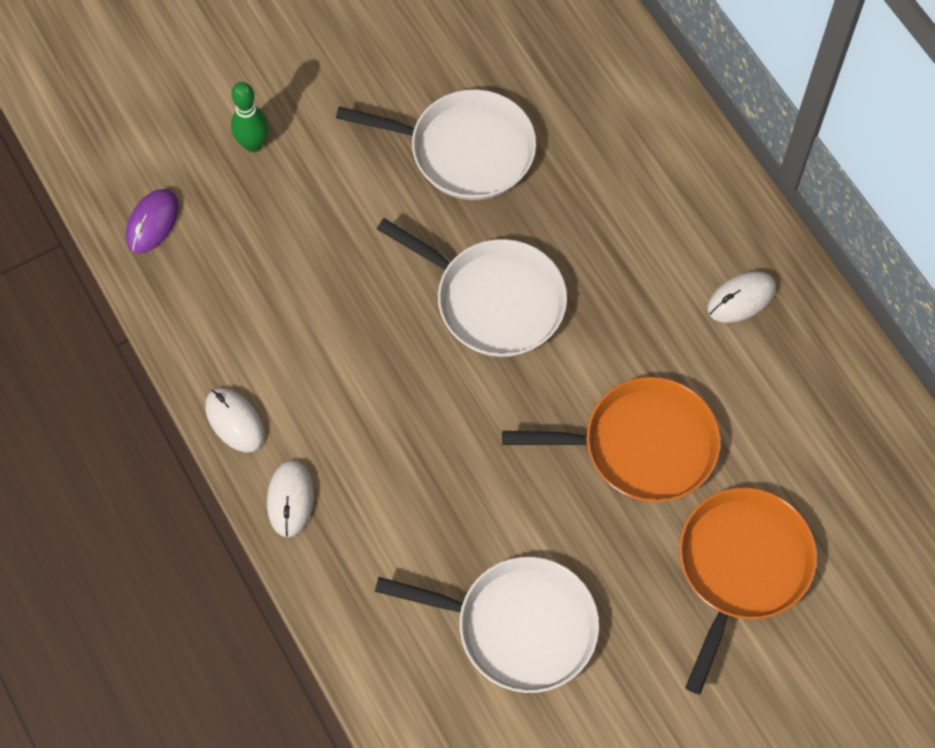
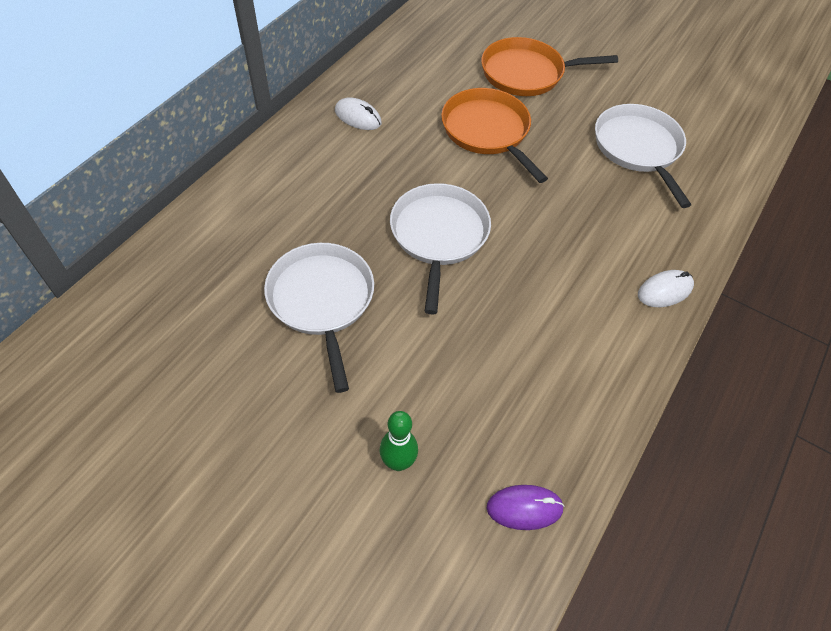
camera: 120 degrees left, 10 degrees down
white mouse [205,388,264,453] -> none

